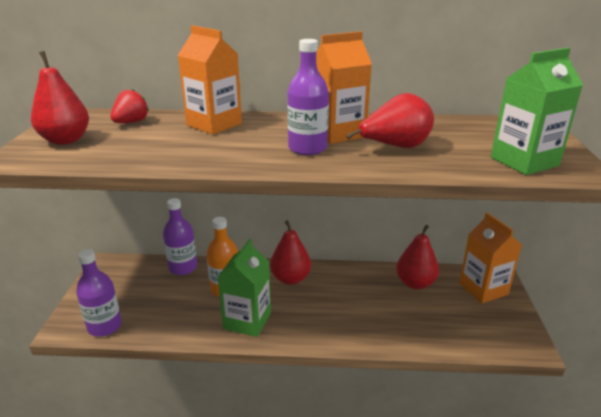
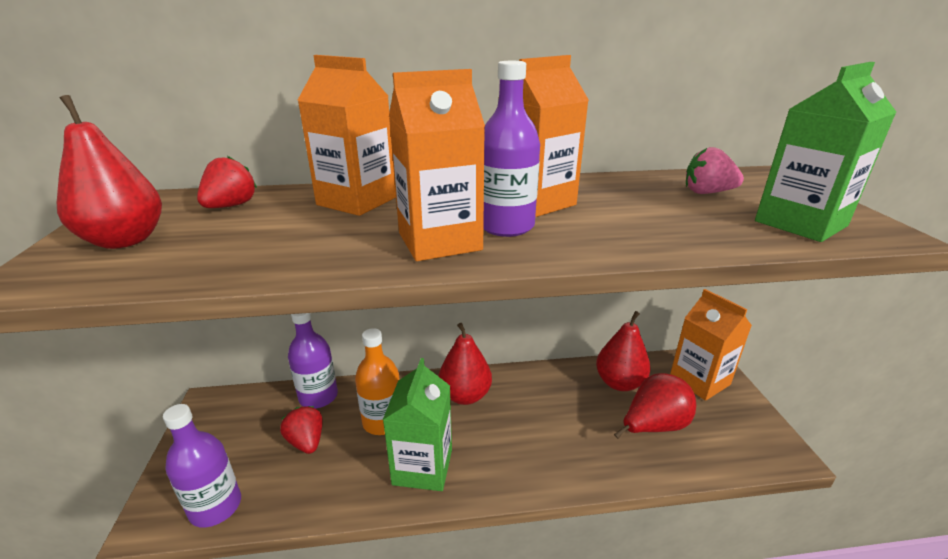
camera: 10 degrees left, 0 degrees up
red pear [346,93,434,148] -> red pear moved to [614,373,696,439]
none -> red strawberry [280,406,323,454]
none -> orange carton [389,69,485,261]
none -> pink strawberry [686,147,744,194]

